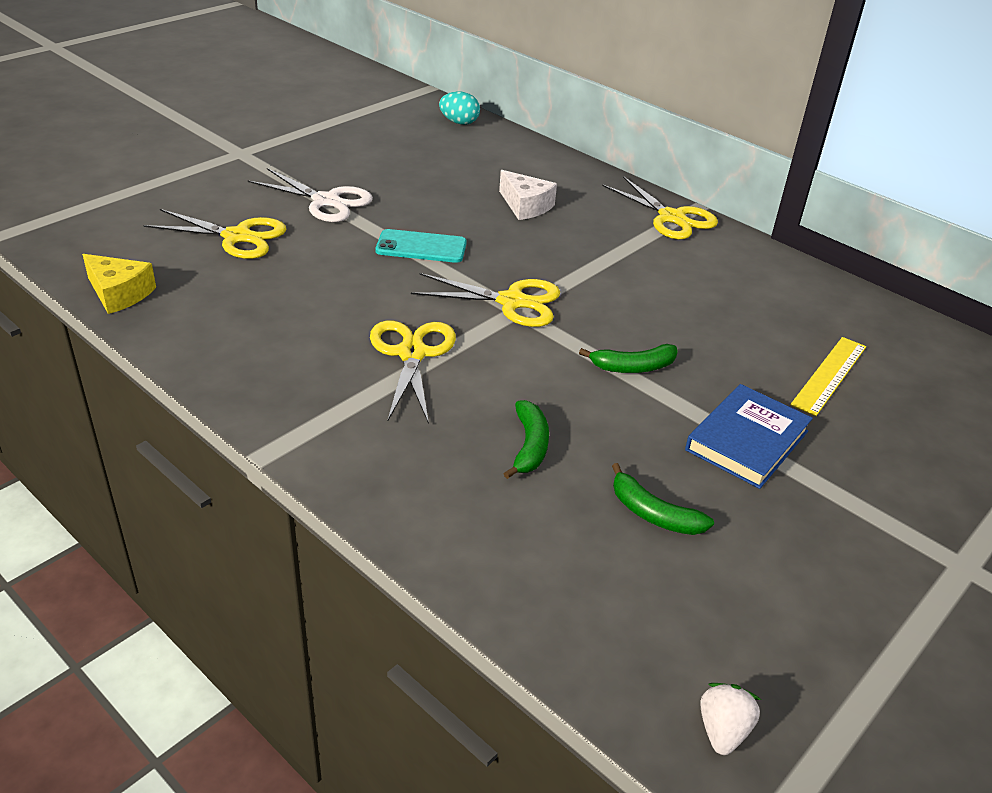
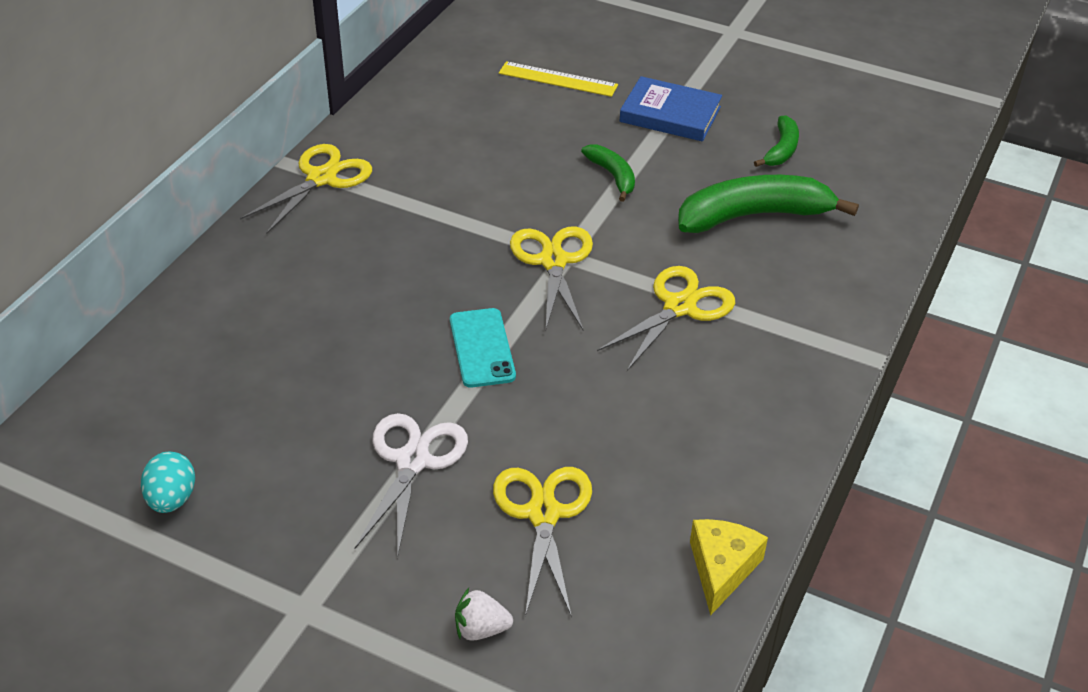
camera: 105 degrees left, 5 degrees up
yellow scissors [370,321,456,424] -> yellow scissors turned 150 degrees clockwise [597,266,735,371]
turquoise egg [439,91,480,125] -> turquoise egg moved to [141,451,195,513]
white cheese [499,170,557,220] -> none
green banana [503,400,549,479] -> green banana [678,175,859,233], size x1.95
white strawberry [700,683,761,755] -> white strawberry moved to [455,588,513,641]

